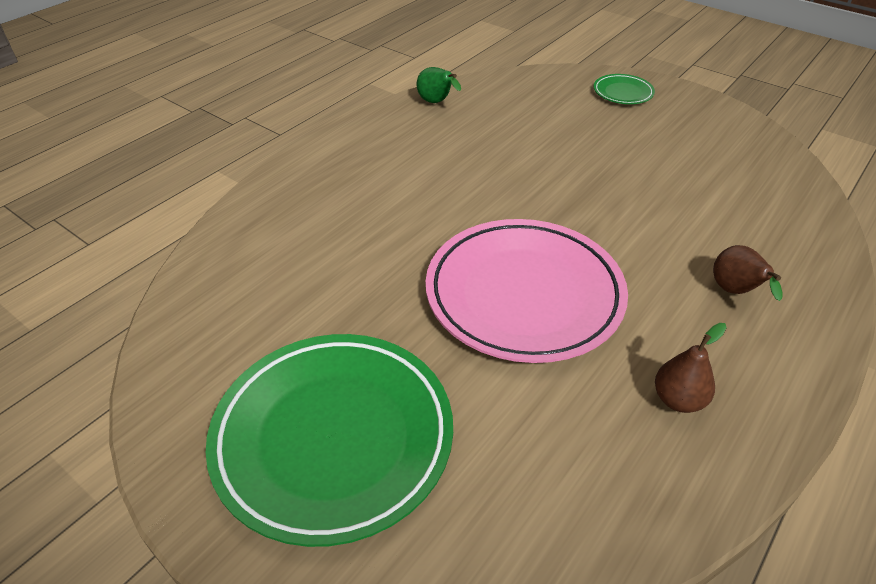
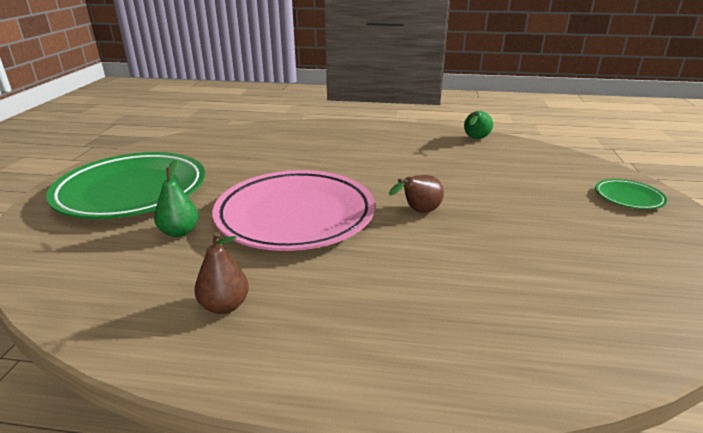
camera: 60 degrees right, 15 degrees down
brown pear [713,245,782,301] -> brown pear moved to [389,175,444,213]
none -> green pear [154,159,198,237]

